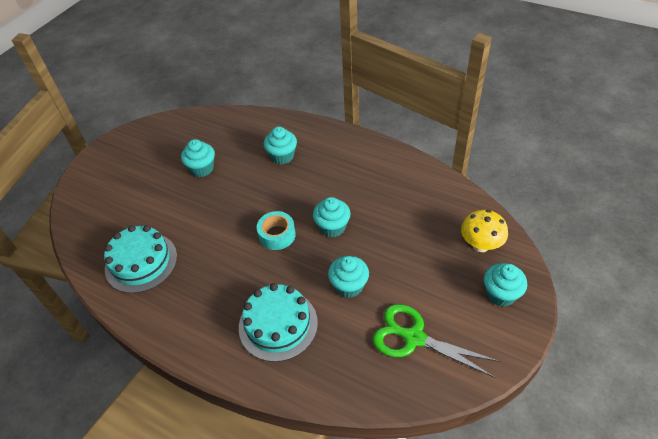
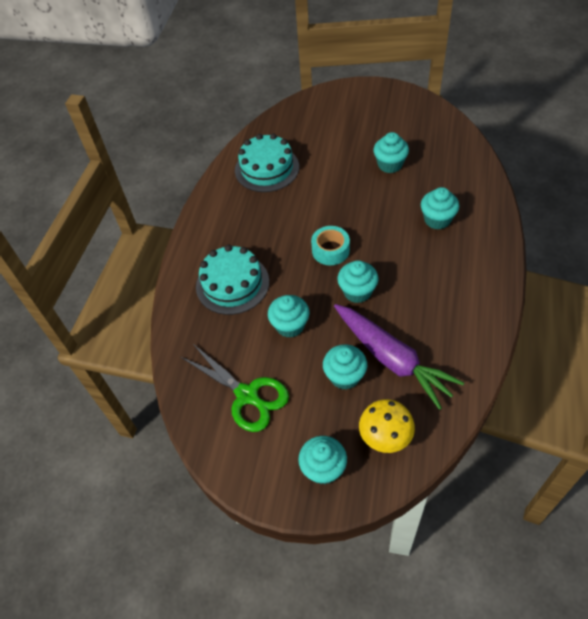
camera: 75 degrees right, 5 degrees up
green scissors [373,304,500,378] -> green scissors turned 120 degrees clockwise [181,344,289,432]
none -> turquoise cupcake [323,344,367,390]
none -> purple carrot [334,304,464,410]

